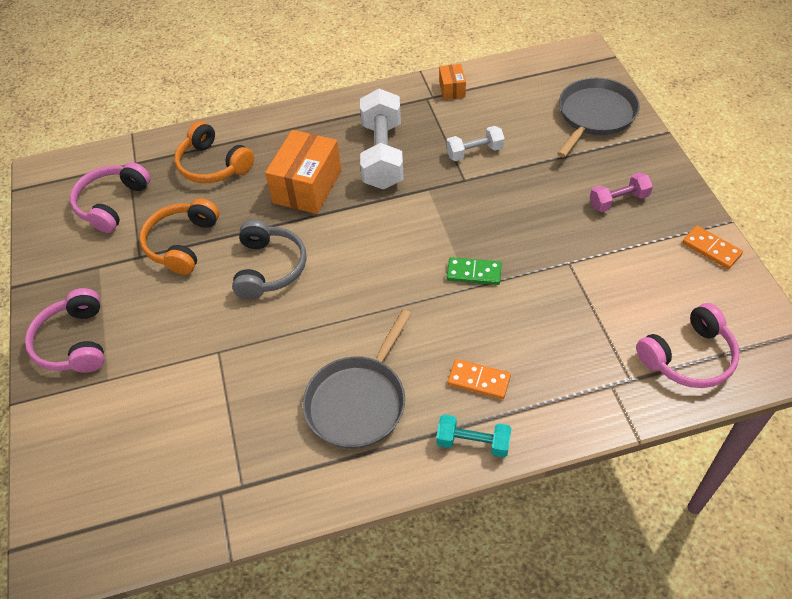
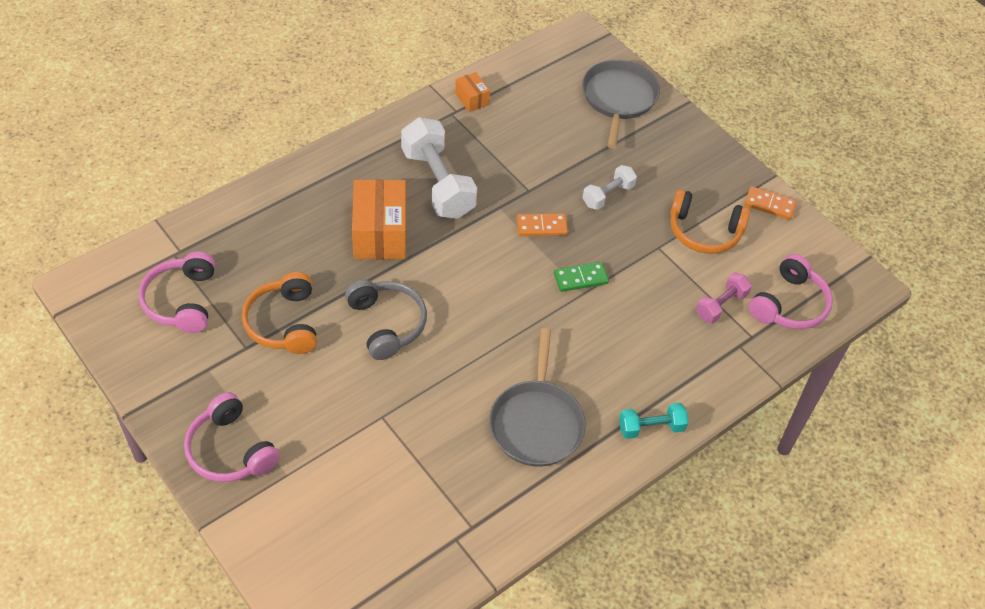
camera: 30 degrees left, 0 degrees up
orange headphones [174,121,254,183] -> orange headphones moved to [670,189,751,254]
white dumbbell [446,126,505,161] -> white dumbbell moved to [583,165,637,210]
orange domino [448,359,511,399] -> orange domino moved to [517,213,568,236]
pink dumbbell [590,172,653,212] -> pink dumbbell moved to [696,273,752,323]

